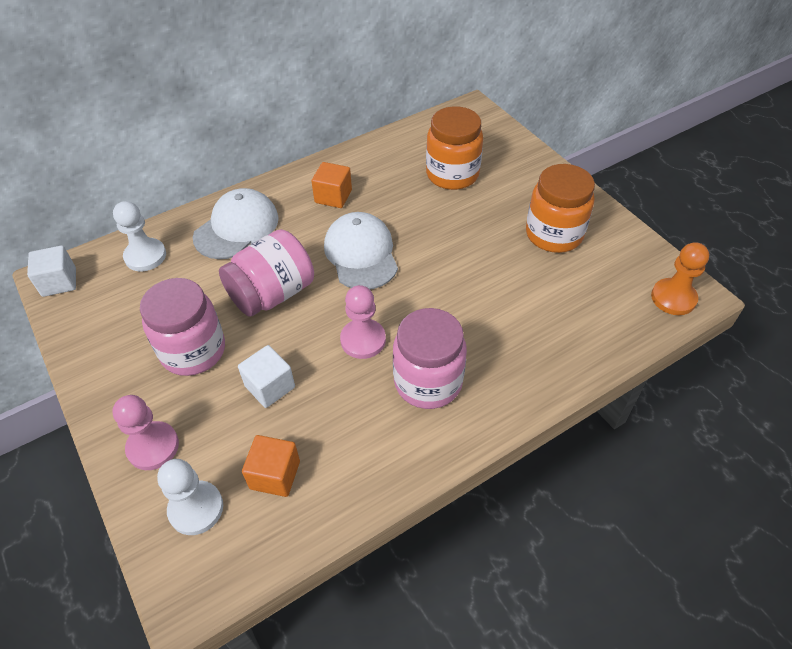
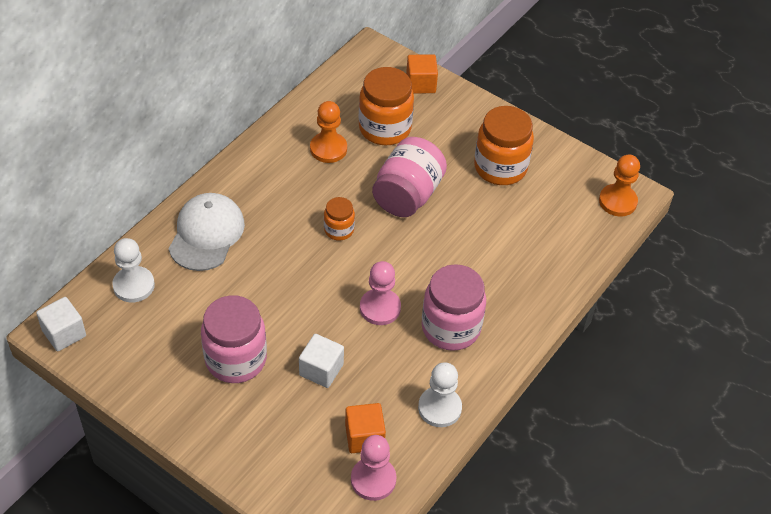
camera: 25 degrees left, 0 degrees up
pink pawn [113,395,179,470] -> pink pawn moved to [351,435,396,501]
white pawn [157,459,223,535] -> white pawn moved to [418,362,462,427]
pink jar [219,229,314,317] -> pink jar moved to [372,137,447,217]
orange cube [312,162,352,208] -> orange cube moved to [406,54,438,94]
white cap [324,212,398,289] -> orange jar [324,197,355,241]
none -> orange pawn [310,101,347,163]

